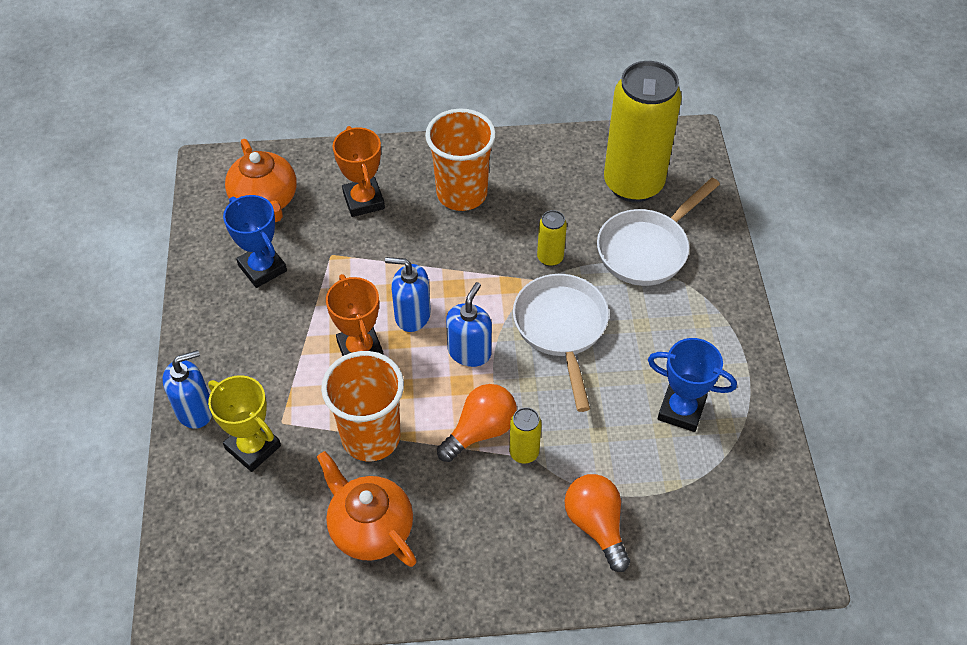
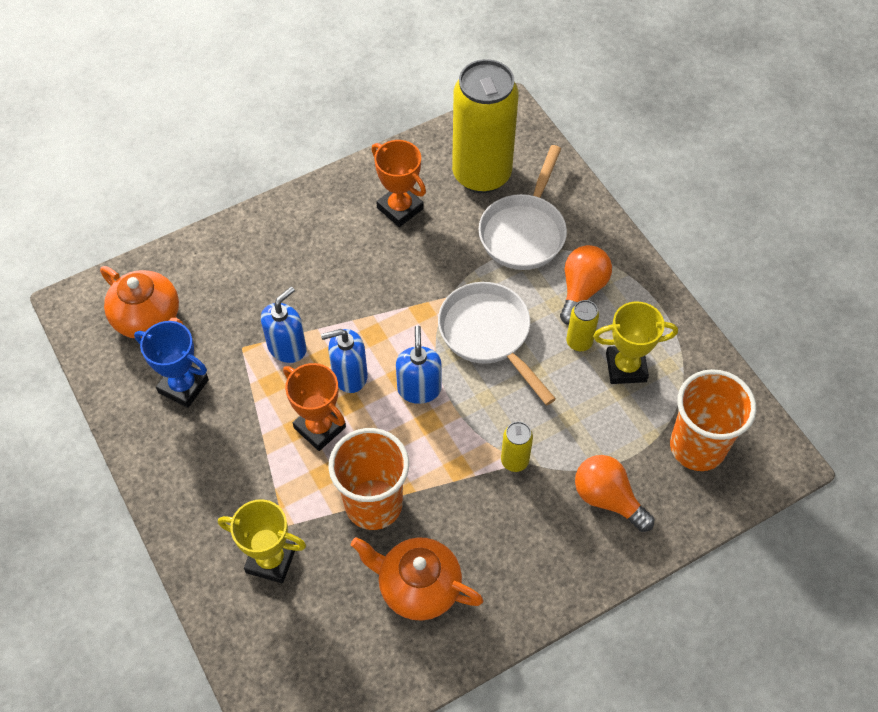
camera: 25 degrees left, 5 degrees up
blue soap dispenser [163,350,212,429] -> blue soap dispenser moved to [261,287,307,363]
orange trophy [333,126,385,217] -> orange trophy moved to [372,140,426,227]
orange cup [425,108,496,211] -> orange cup moved to [670,369,756,471]
orange light bulb [437,384,517,462] -> orange light bulb moved to [560,245,612,325]
yellow can [537,210,567,266] -> yellow can moved to [566,300,599,352]
blue trophy [648,338,737,432] -> yellow trophy [593,301,678,384]

